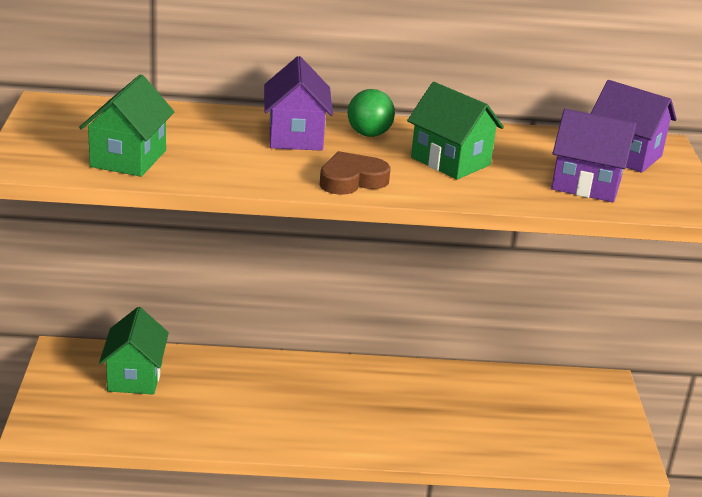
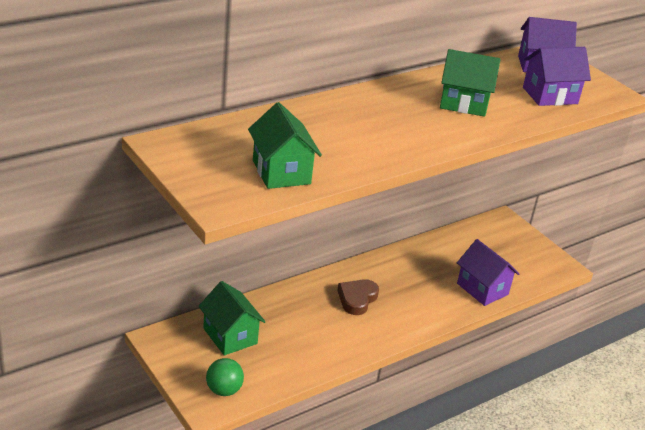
camera: 35 degrees left, 5 degrees up
purple house [264,56,333,151] -> purple house moved to [457,239,519,306]
brown heart [320,151,391,195] -> brown heart moved to [337,279,379,315]
green ball [347,89,395,137] -> green ball moved to [206,358,244,396]

